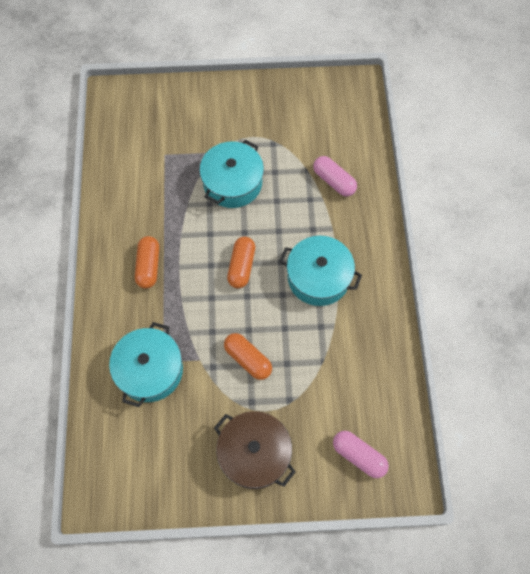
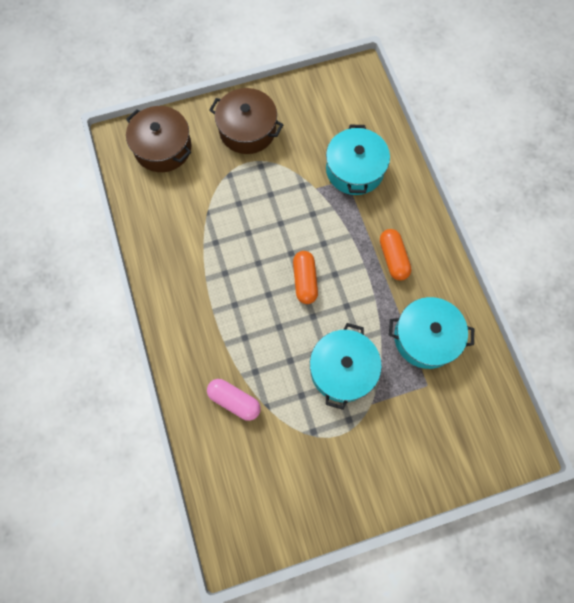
camera: 165 degrees right, 5 degrees up
orange capsule [224,333,272,380] -> none
turquoise pot [279,236,362,306] -> turquoise pot moved to [389,297,474,369]
pink capsule [333,431,389,478] -> brown pot [126,106,192,172]

